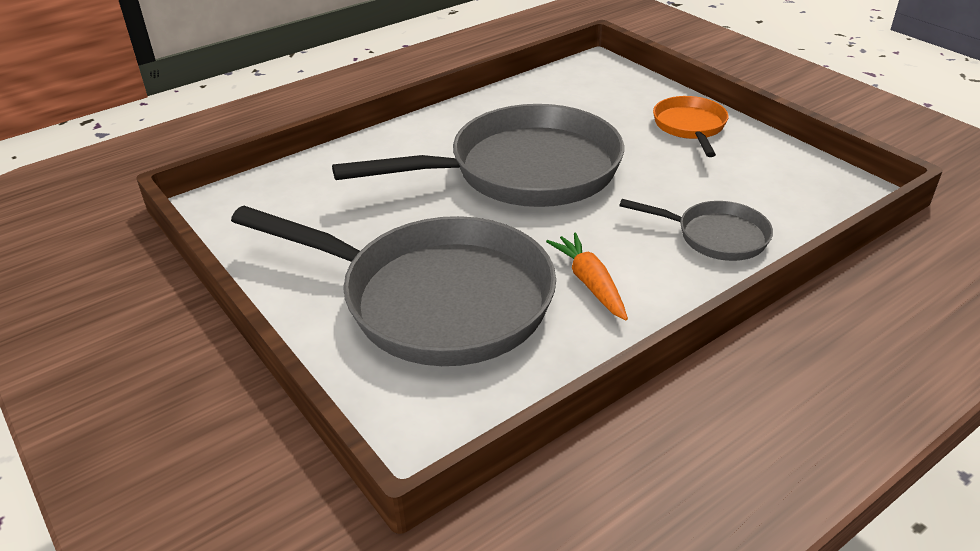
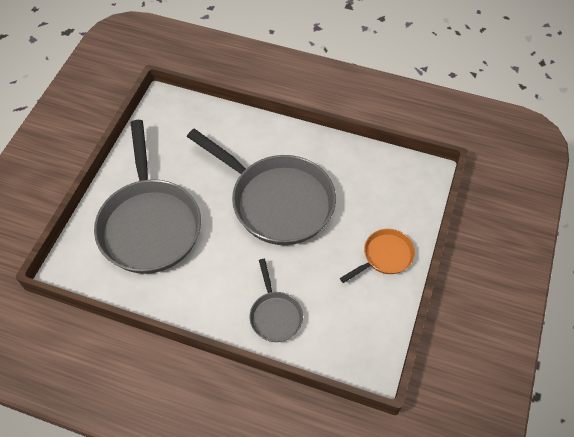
camera: 55 degrees right, 20 degrees up
orange carrot [546,233,628,320] -> none

